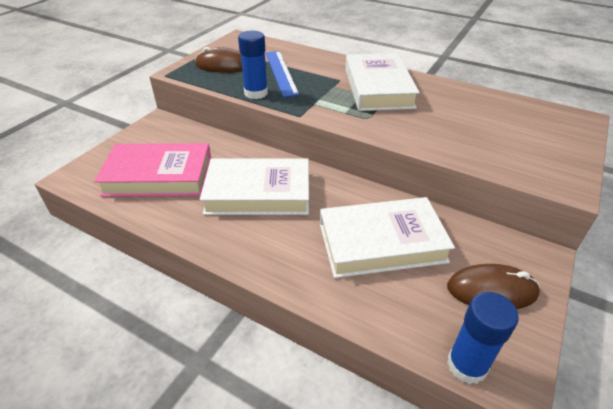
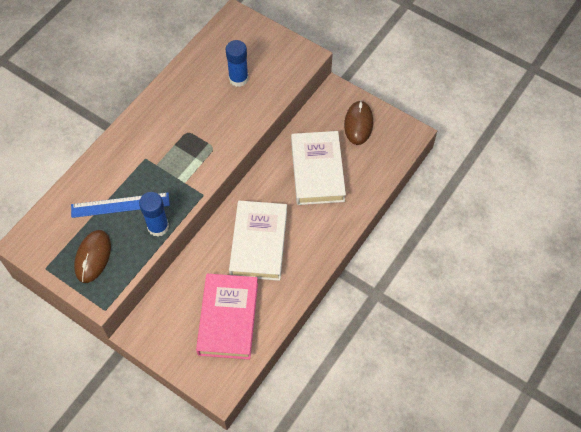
camera: 85 degrees left, 20 degrees up
white book [345,53,420,111] -> none
blue glue stick [447,292,519,385] -> blue glue stick moved to [226,40,248,87]

